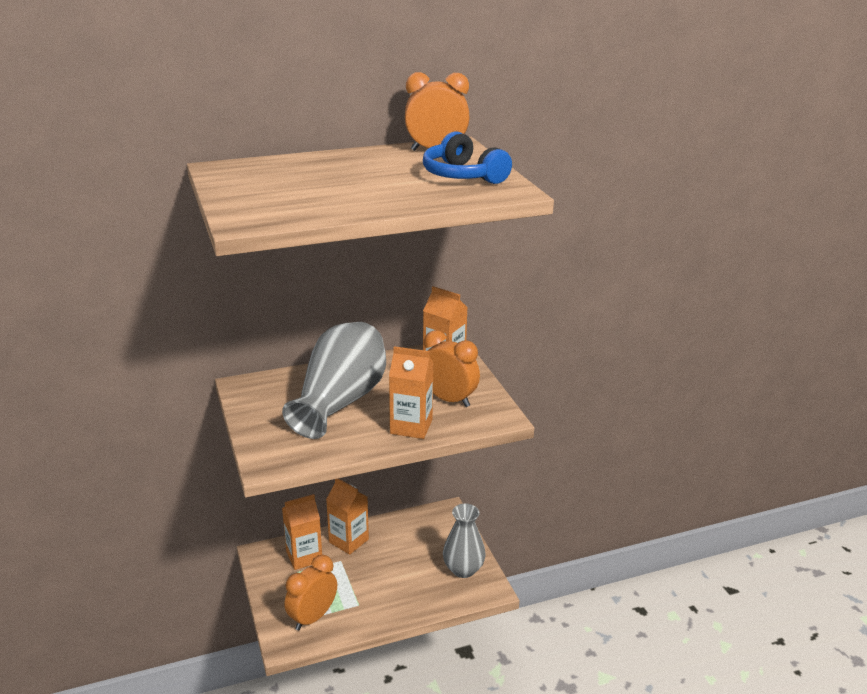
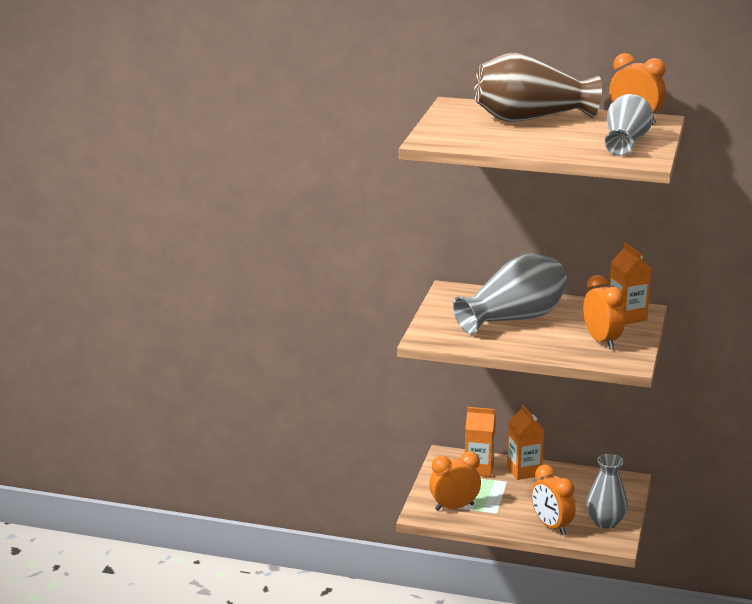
camera: 35 degrees right, 5 degrees down
orange carton [389,346,434,439] -> none
blue headphones [423,131,512,184] -> grey vase [605,94,653,156]
none -> brown vase [474,53,602,122]
none -> orange clock [531,465,576,535]

